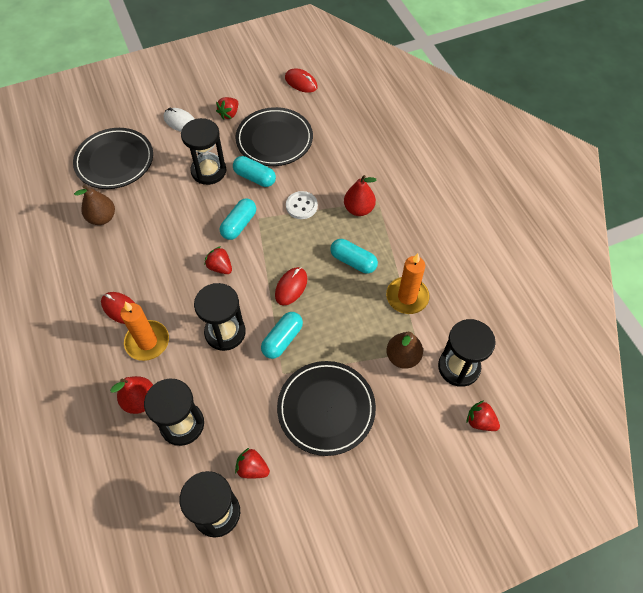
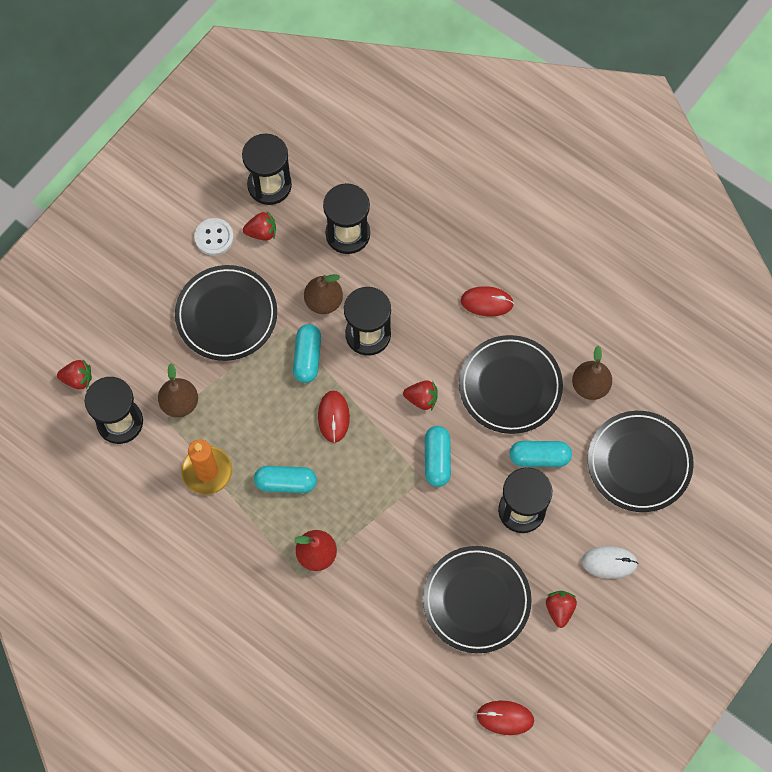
camera: 150 degrees right, 10 degrees up
red pear [110,376,153,414] -> none
orange candle [120,302,169,361] -> none
turquoise capsule [233,156,276,187] -> turquoise capsule moved to [509,441,572,467]
white button [286,191,318,219] -> white button moved to [194,218,234,256]
none -> brown pear [304,274,343,314]
none -> black plate [459,335,563,434]

